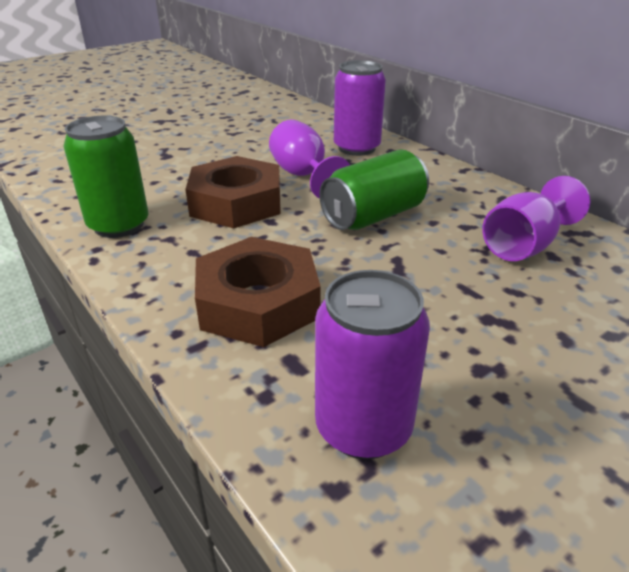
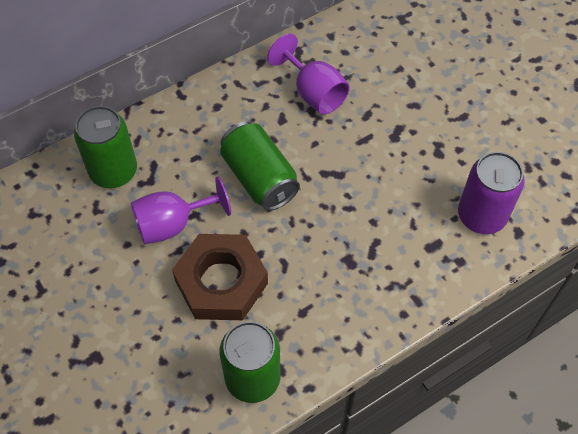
camera: 85 degrees left, 25 degrees up
brown nut [195,237,321,347] -> none
purple can [334,60,386,156] -> green can [74,106,137,188]

